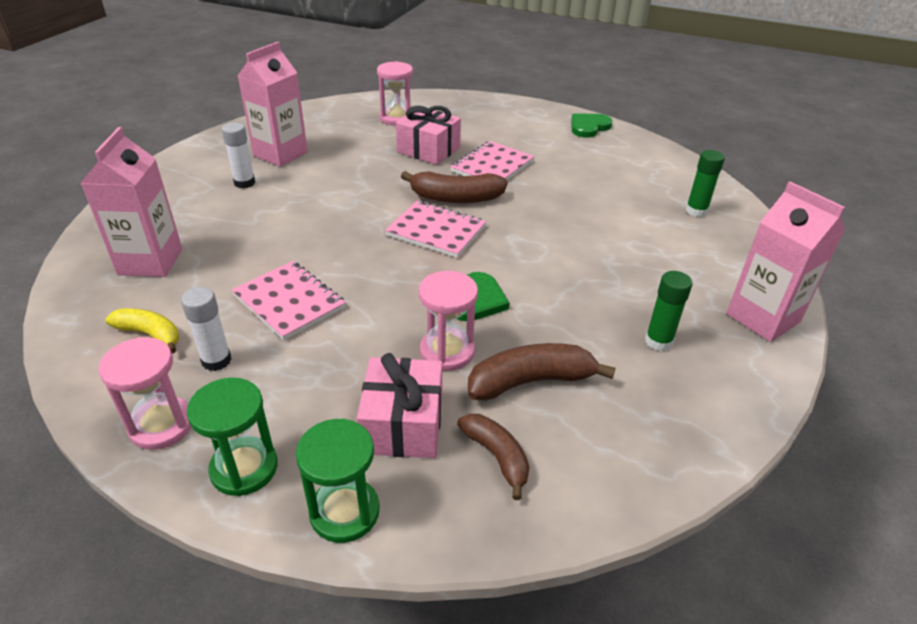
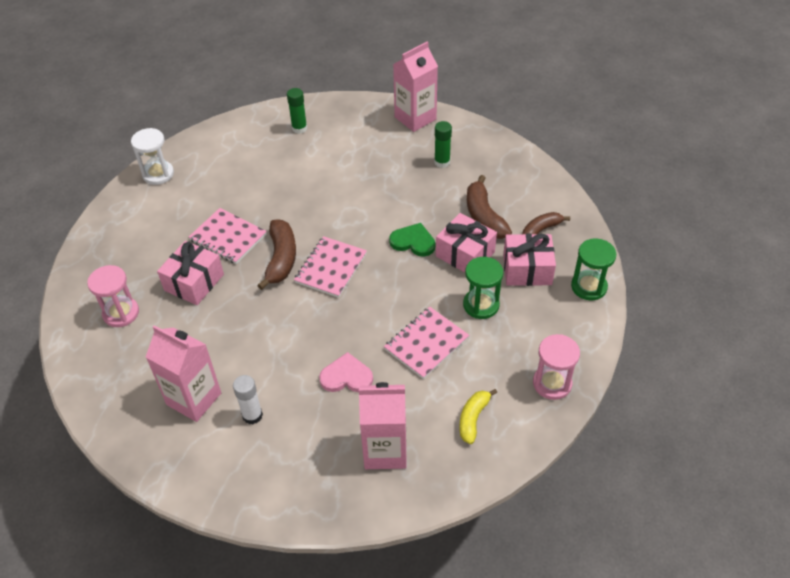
camera: 90 degrees left, 10 degrees up
white glue stick [181,287,232,371] -> none
green hourglass [187,378,278,496] -> green hourglass moved to [463,257,503,319]
pink hourglass [419,271,478,371] -> pink gift [436,213,497,272]
green heart [571,114,613,138] -> white hourglass [131,128,174,185]
none -> pink heart [319,352,373,392]

